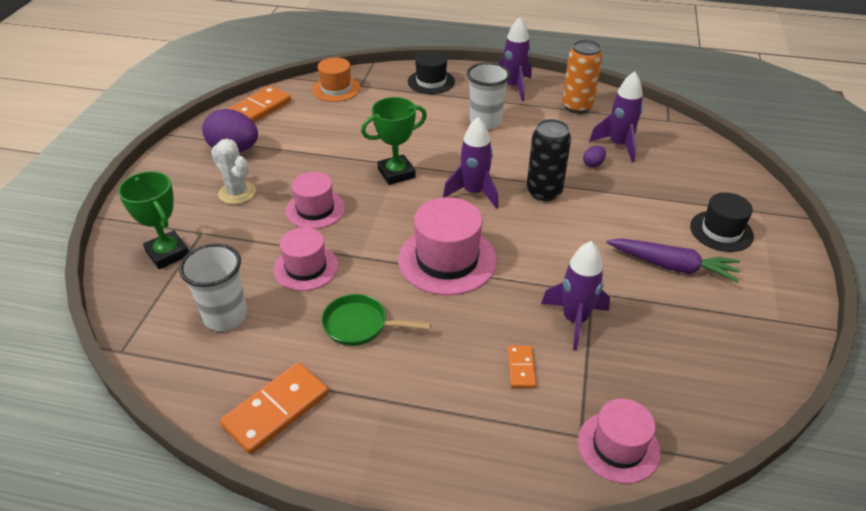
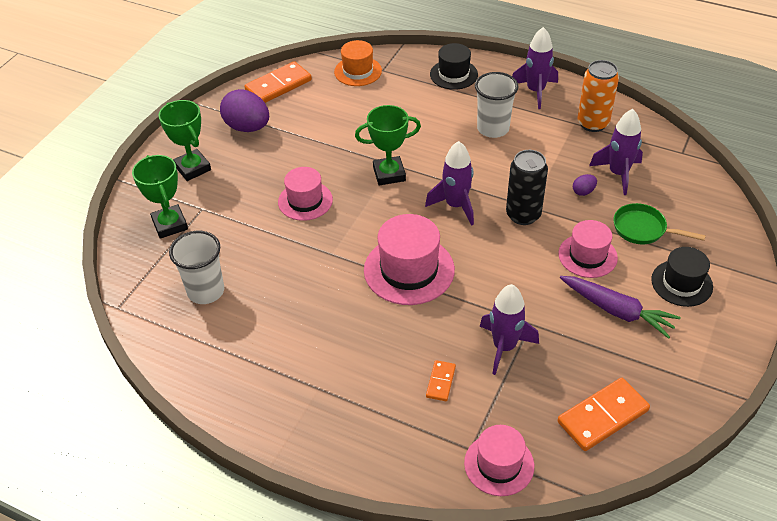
camera: 15 degrees right, 5 degrees up
white cactus [211,139,256,204] -> none
orange domino [220,362,329,455] -> orange domino moved to [557,378,650,451]
pink hat [273,227,338,291] -> pink hat moved to [558,220,618,278]
green pan [321,294,431,346] -> green pan moved to [614,203,706,244]
none -> green trophy [158,100,211,181]

